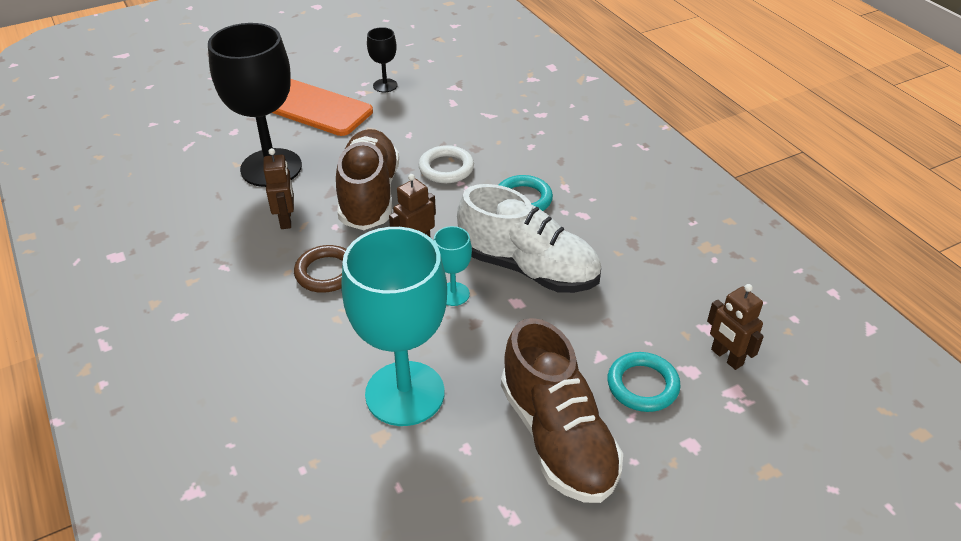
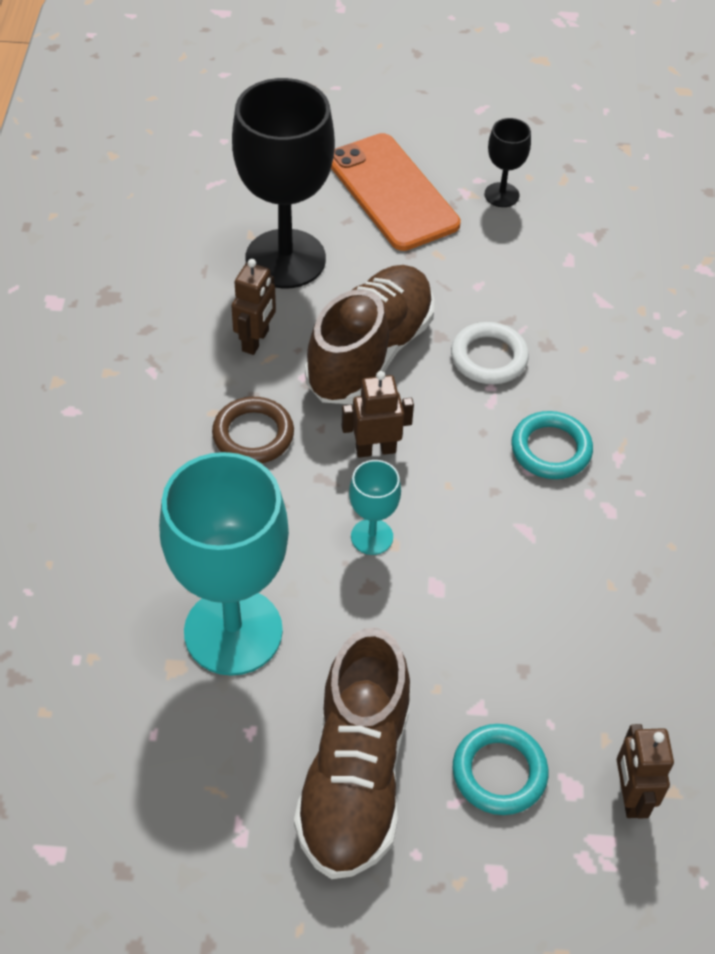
camera: 30 degrees right, 10 degrees up
white shoe [457,184,601,293] -> none

